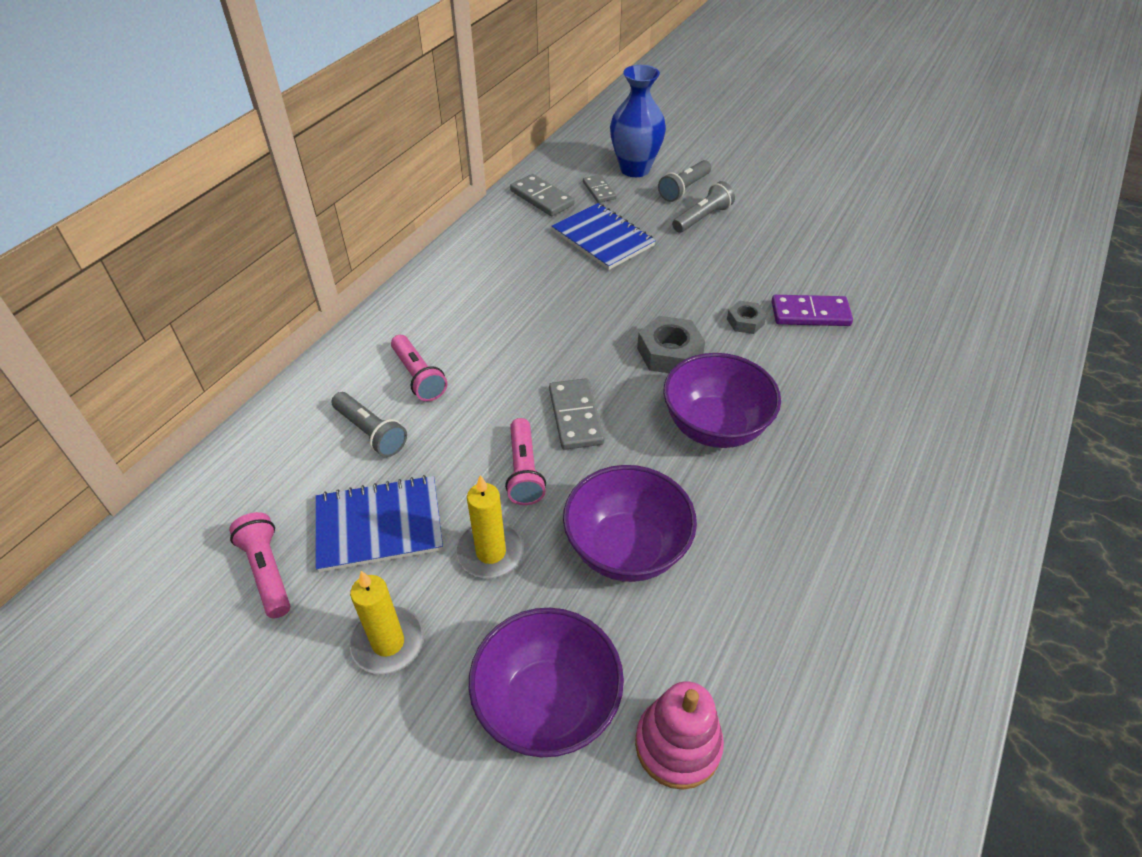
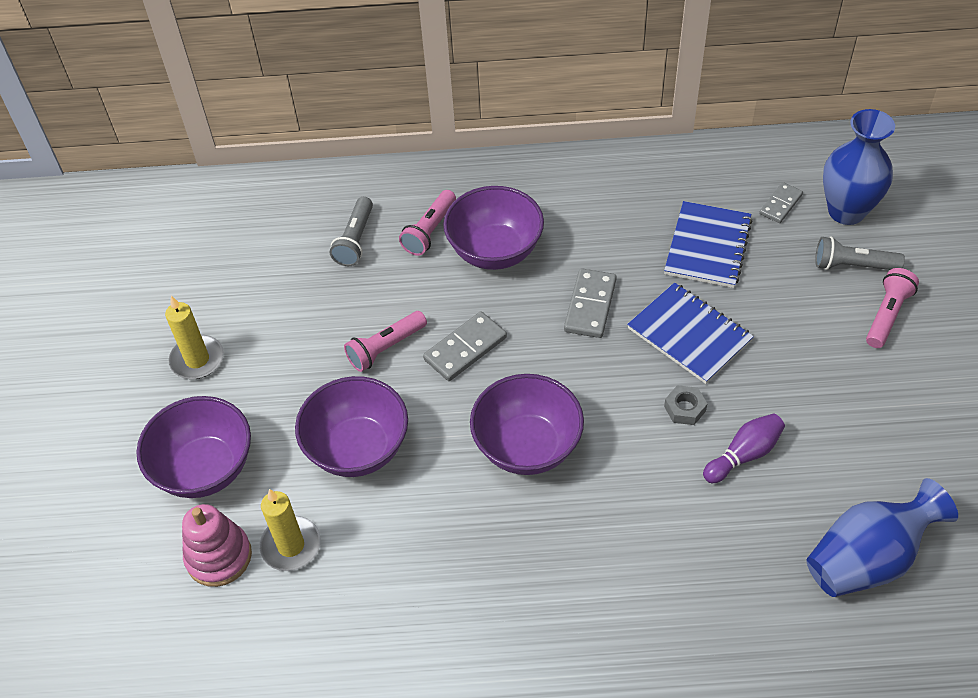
camera: 60 degrees right, 5 degrees up
pink flashlight [229,512,290,618] -> pink flashlight moved to [866,268,919,348]
blue notebook [315,475,443,572] -> blue notebook moved to [627,282,754,384]
yellow candle [457,475,525,578] -> yellow candle moved to [259,489,321,571]
grey domino [510,174,575,216] -> grey domino moved to [564,268,617,338]
grey nut [637,316,705,373] -> none
grey flashlight [672,181,735,233] -> none
purple domino [772,295,853,326] -> purple bowling pin [703,413,785,483]
none -> purple bowl [443,186,544,270]
none -> blue vase [806,478,958,597]

